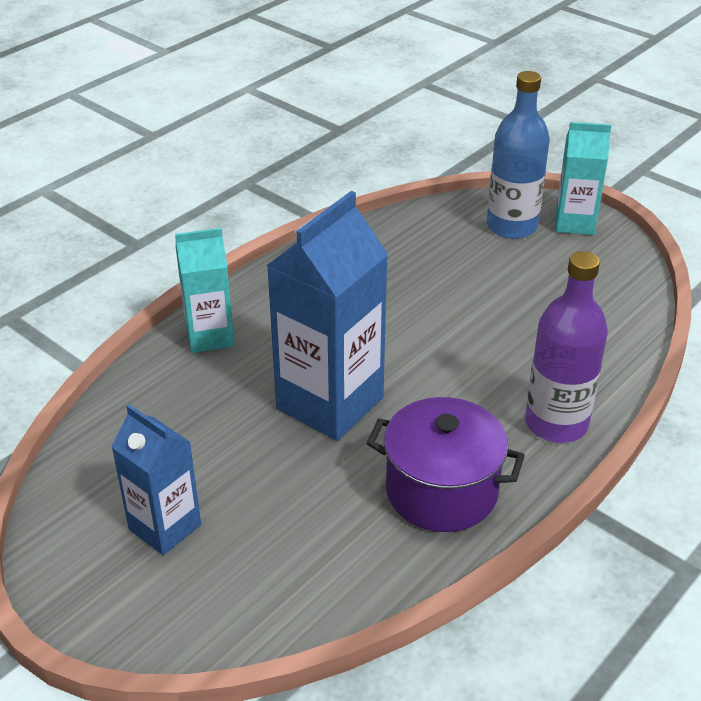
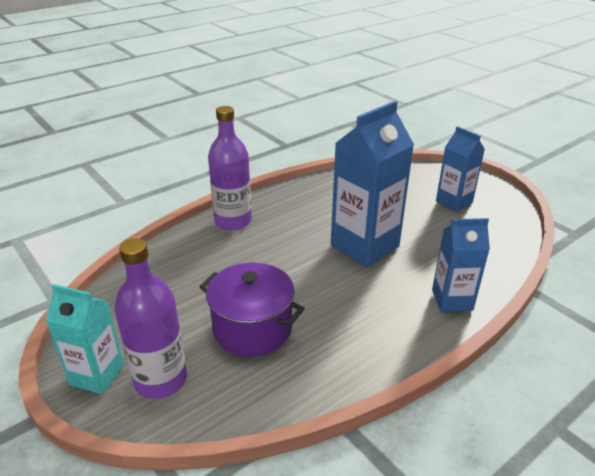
camera: 170 degrees left, 5 degrees down
turquoise carton [175,228,234,353] -> blue carton [432,218,490,312]
purple pot [367,397,525,532] -> purple pot moved to [199,263,305,357]
blue bottle [487,71,550,239] -> purple bottle [114,238,187,399]

